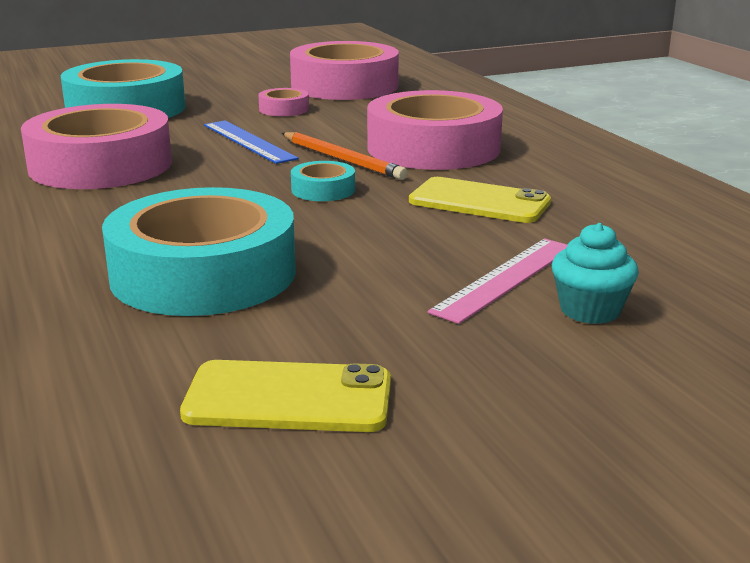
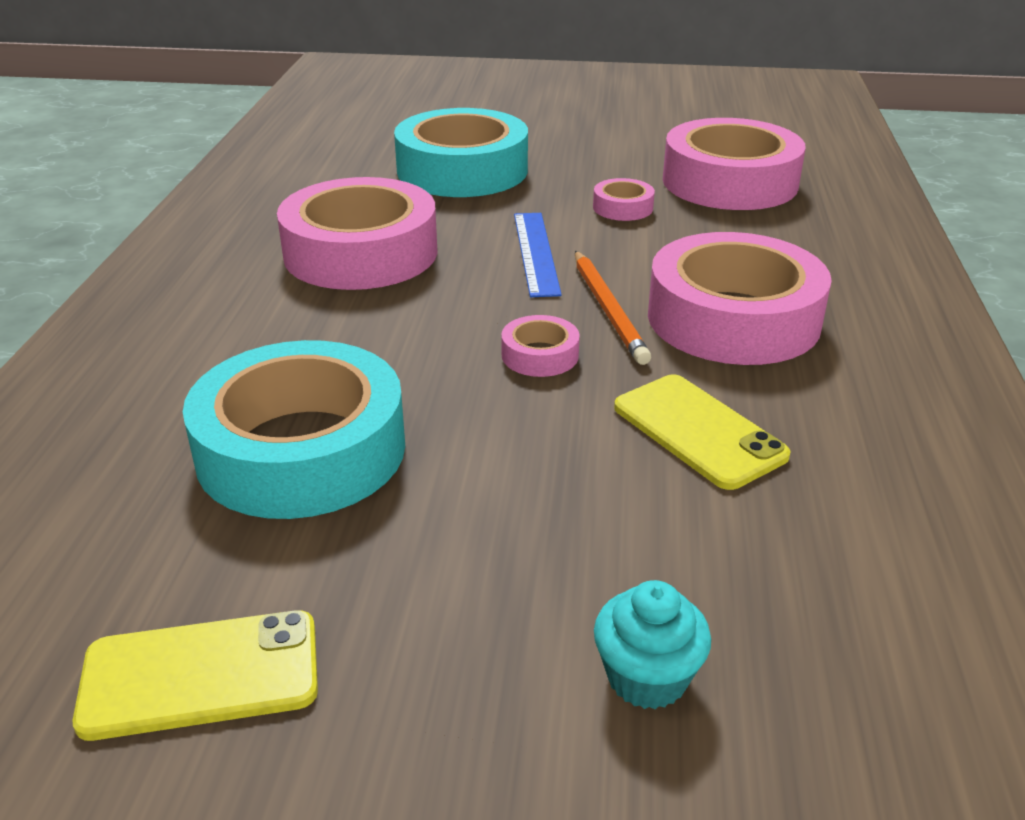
camera: 30 degrees right, 10 degrees up
yellow phone [180,360,391,432] -> yellow phone turned 45 degrees counterclockwise [73,610,318,741]
turquoise tape [291,161,355,201] -> pink tape [501,315,580,377]
pink ruler [428,239,567,324] -> none

